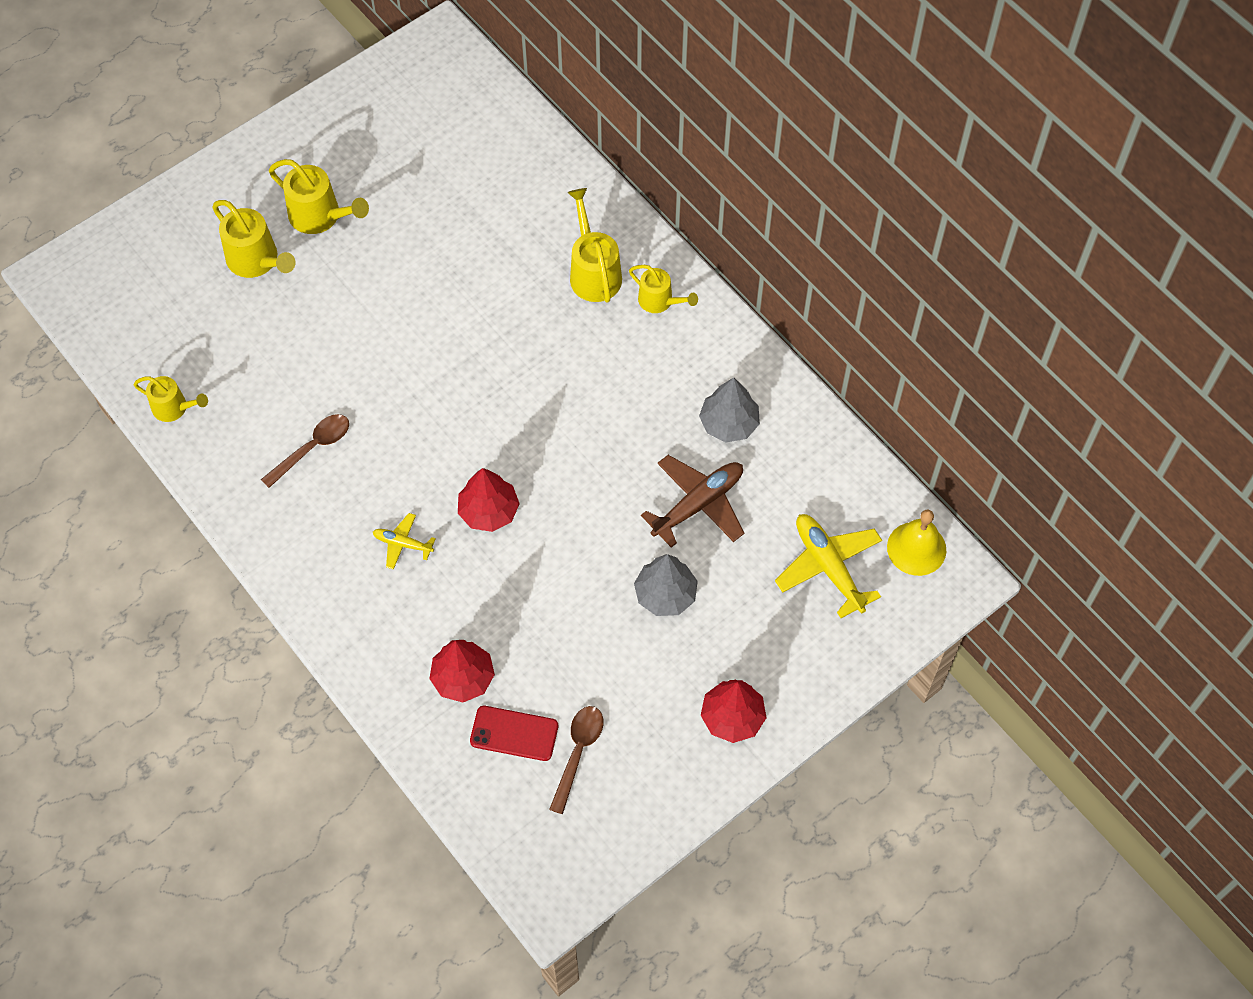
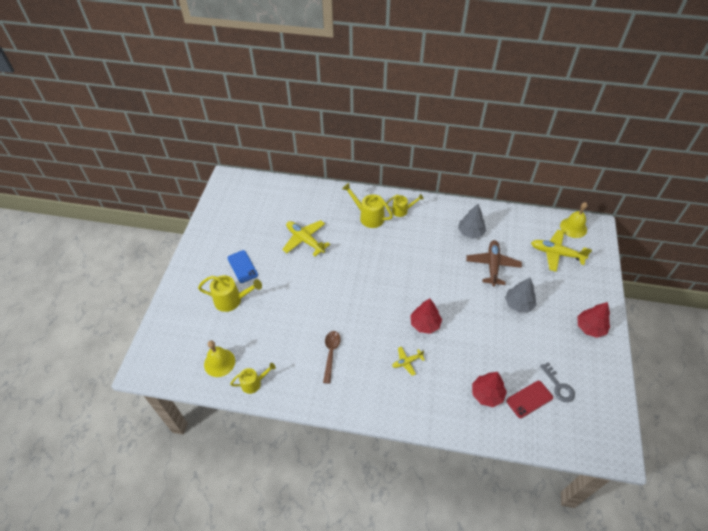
camera: 40 degrees left, 10 degrees down
yellow watering can [269,159,369,234] -> blue phone [228,250,258,283]
brown spoon [549,706,603,814] -> grey key [540,362,575,402]
none -> yellow bell [204,341,235,377]
none -> yellow plane [282,220,330,256]

